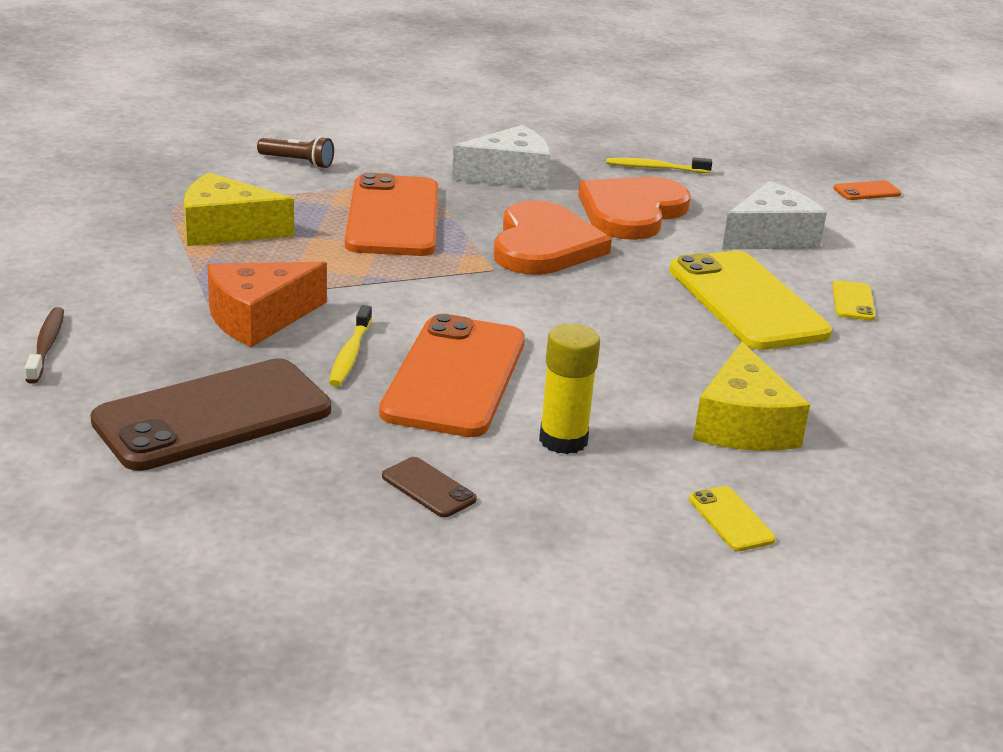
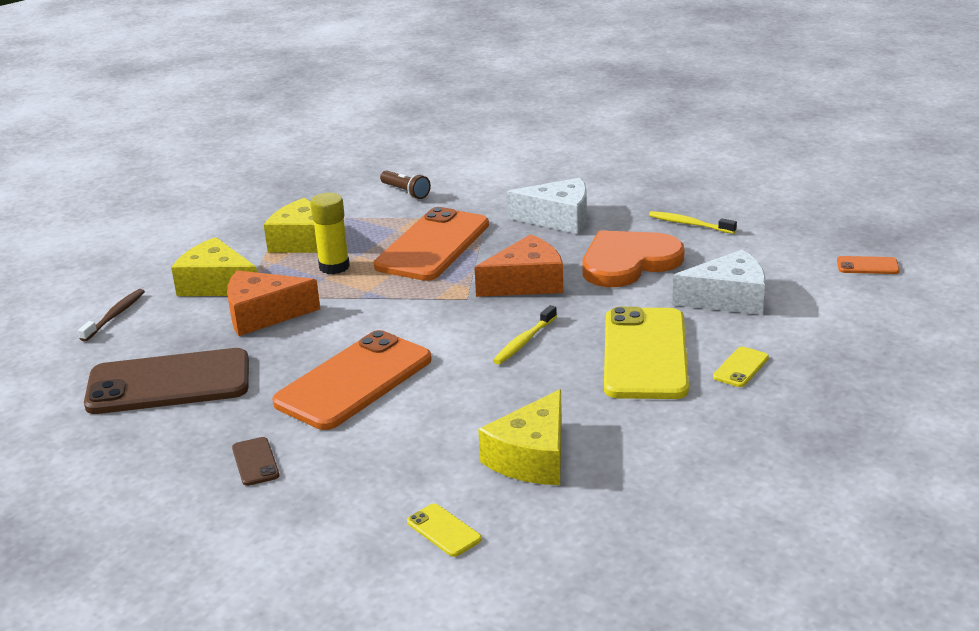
camera: 30 degrees right, 0 degrees up
yellow toothbrush [329,305,372,386] -> yellow toothbrush moved to [493,305,557,365]
orange heart [493,200,612,275] -> orange cheese [474,234,563,297]
yellow glue stick [539,324,600,454] -> yellow glue stick moved to [310,193,350,274]
yellow phone [689,486,776,551] -> yellow phone turned 45 degrees counterclockwise [407,504,482,557]
none -> yellow cheese [171,237,257,296]

